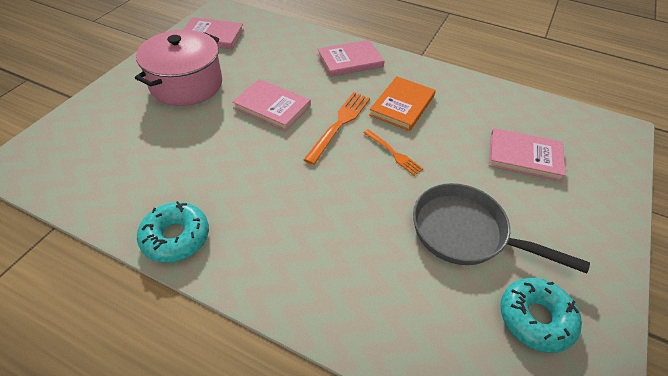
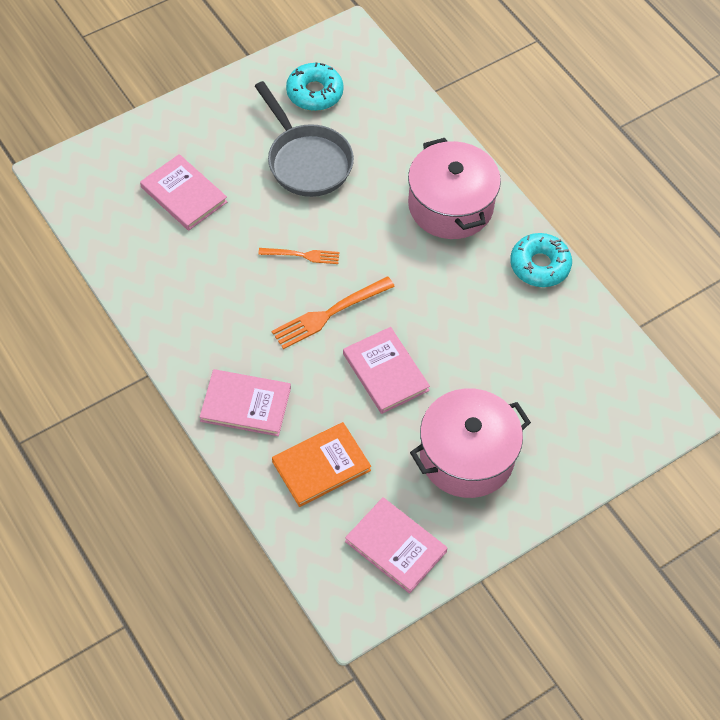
camera: 150 degrees left, 10 degrees up
orange fork [363,129,423,176] -> orange fork turned 105 degrees clockwise [258,248,339,264]
orange book [369,76,436,131] -> orange book moved to [272,422,371,507]
none -> pink pot [408,138,501,239]

